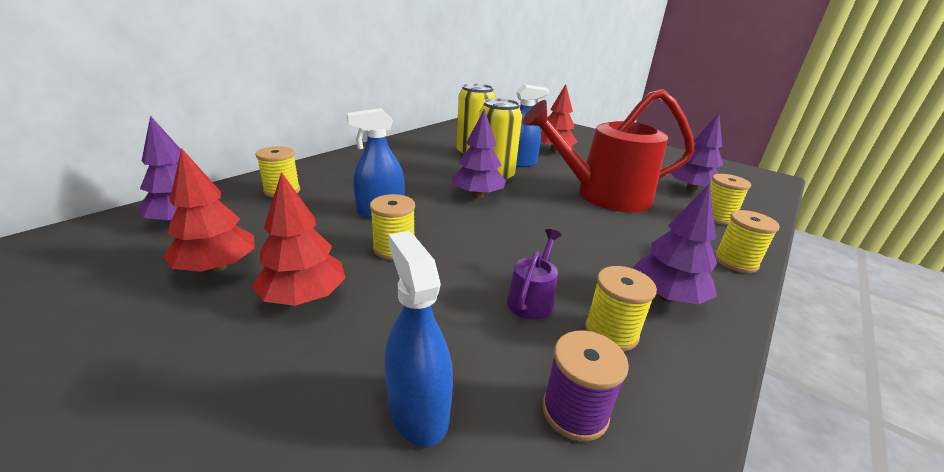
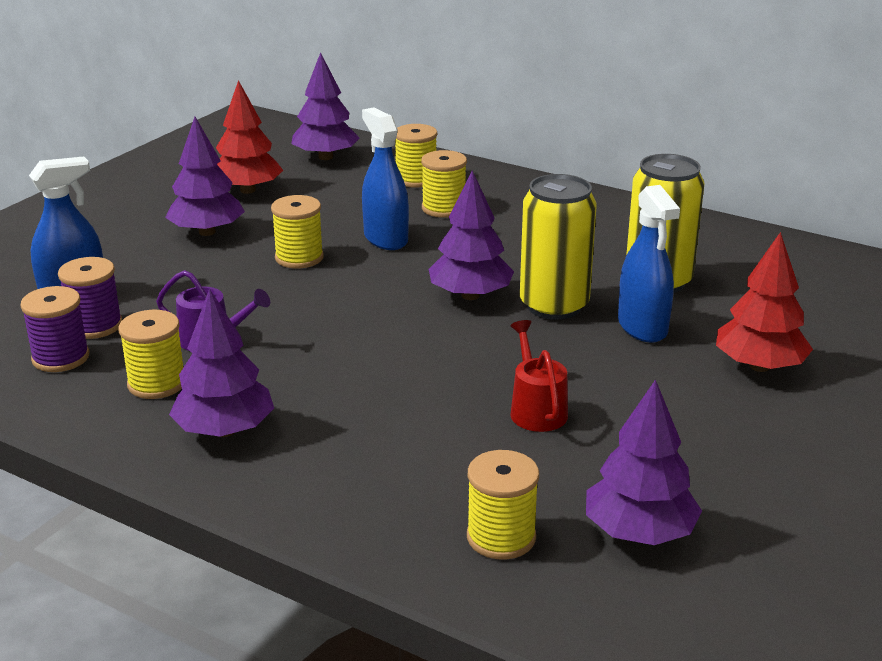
camera: 85 degrees right, 0 degrees up
red tree [252,172,345,306] -> purple tree [165,117,245,236]
red watering can [522,89,695,212] -> red watering can [510,320,568,432], size x0.41
yellow spool [714,210,780,273] -> yellow spool moved to [421,150,467,218]
none -> purple spool [58,257,122,339]

